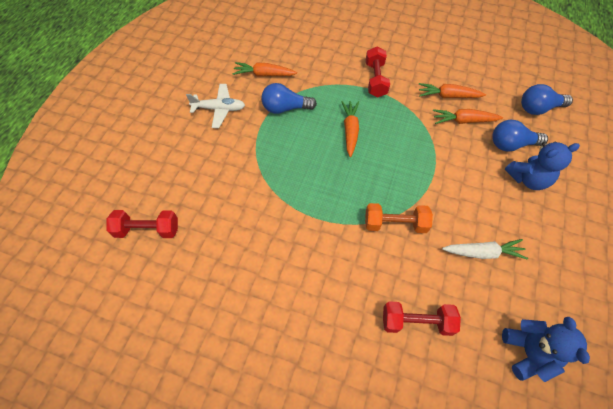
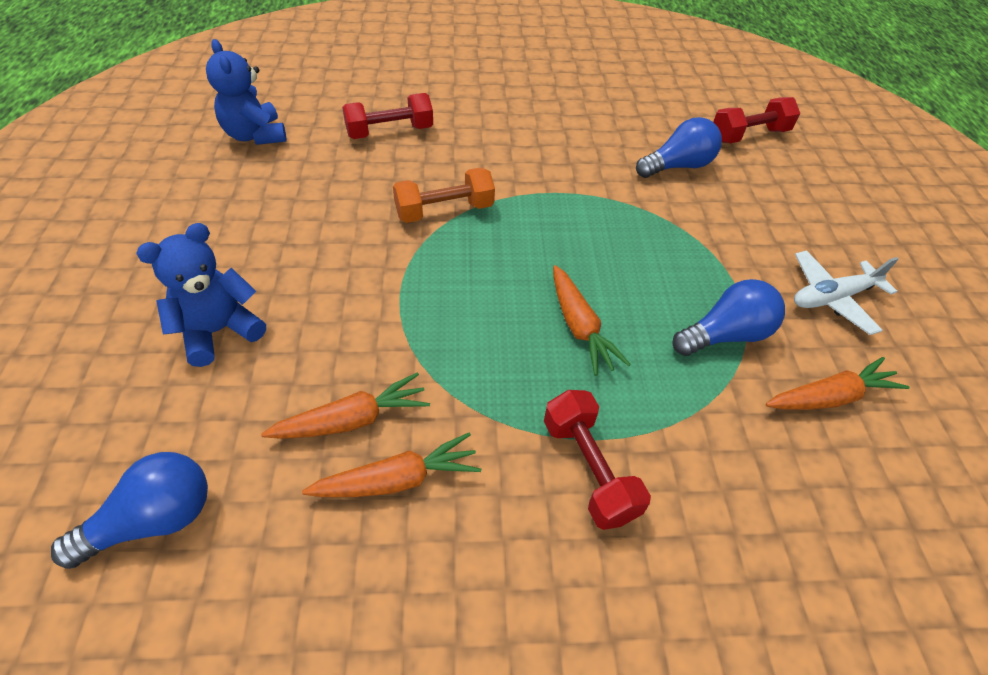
camera: 155 degrees right, 10 degrees down
white carrot [442,239,528,260] -> none
blue light bulb [492,120,548,152] -> blue light bulb moved to [636,117,722,178]

